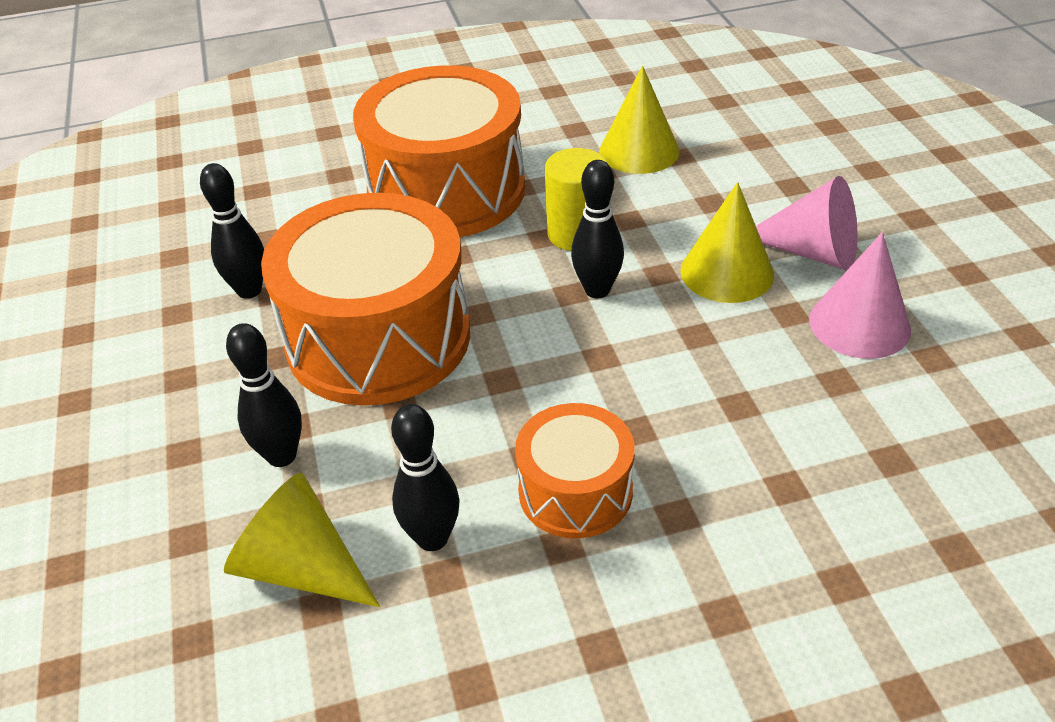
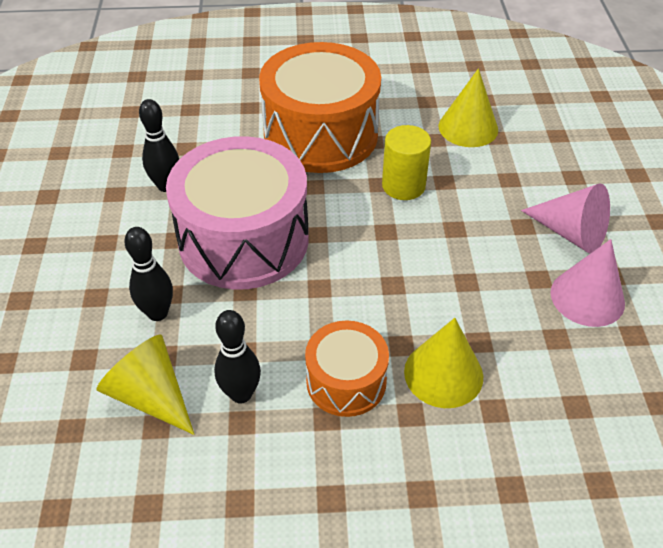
camera: 10 degrees right, 5 degrees up
orange drum [261,193,470,406] -> pink drum [166,136,309,290]
black bowling pin [571,160,624,298] -> none
yellow cone [680,182,774,303] -> yellow cone moved to [404,318,483,408]

